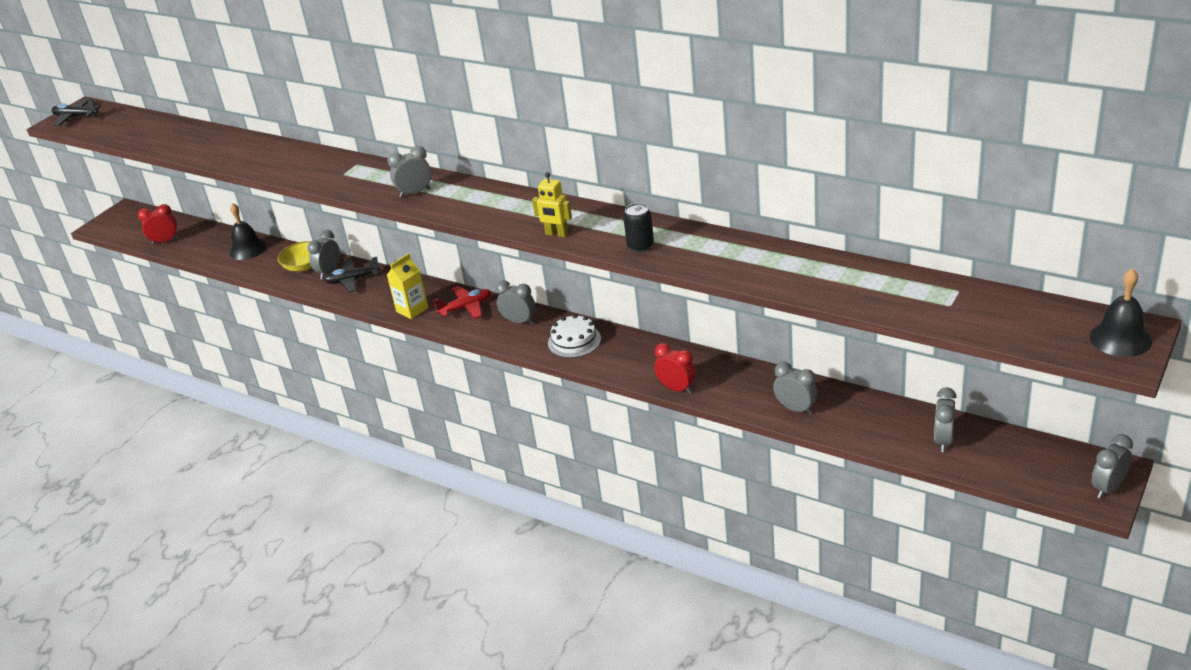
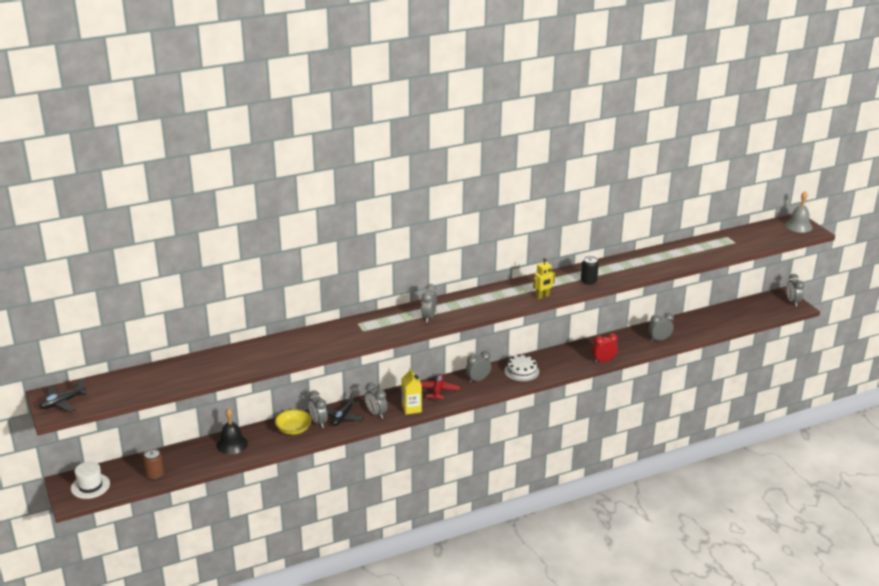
camera: 60 degrees left, 5 degrees down
red clock [138,204,178,245] -> brown can [143,449,164,481]
grey clock [934,387,957,452] -> grey clock moved to [365,383,388,419]
black bell [1090,268,1152,357] -> grey bell [785,191,813,233]
none -> white hat [71,461,110,499]

